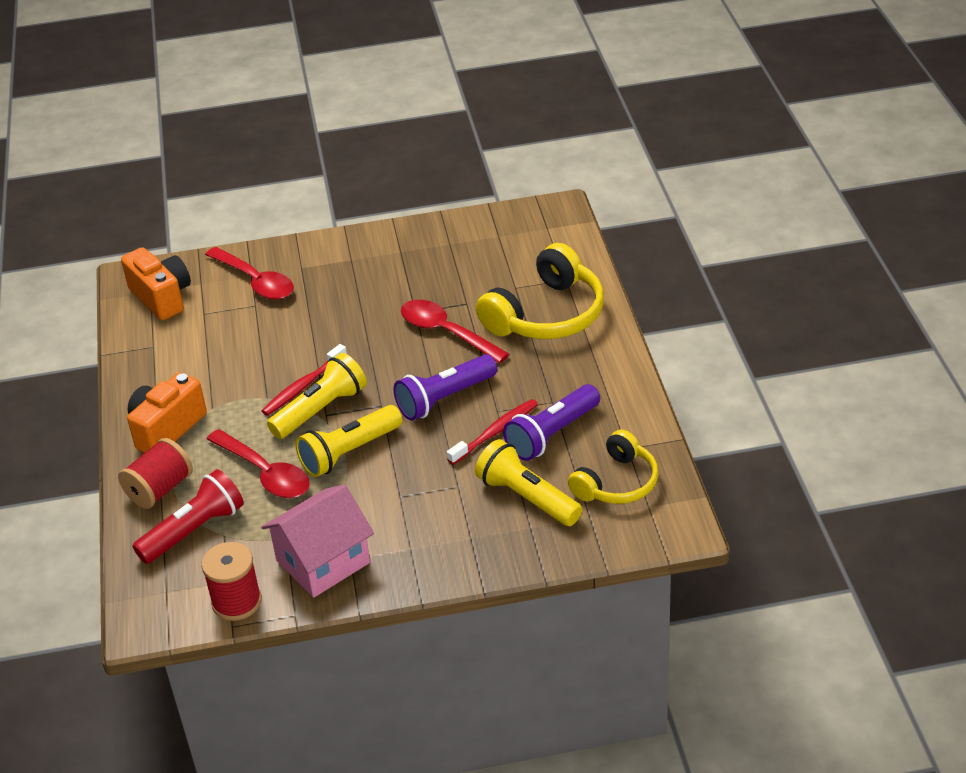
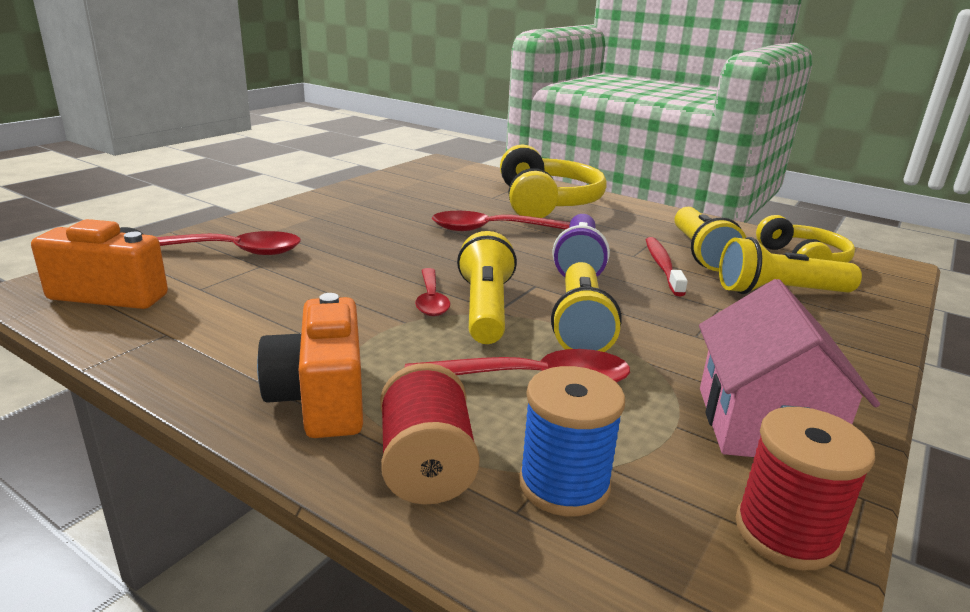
camera: 50 degrees left, 15 degrees down
red flashlight [133,469,244,564] -> blue spool [519,366,625,516]
red toothbrush [262,344,347,416] -> red spoon [415,268,450,316]
purple flashlight [503,384,600,461] -> yellow flashlight [675,207,747,271]

